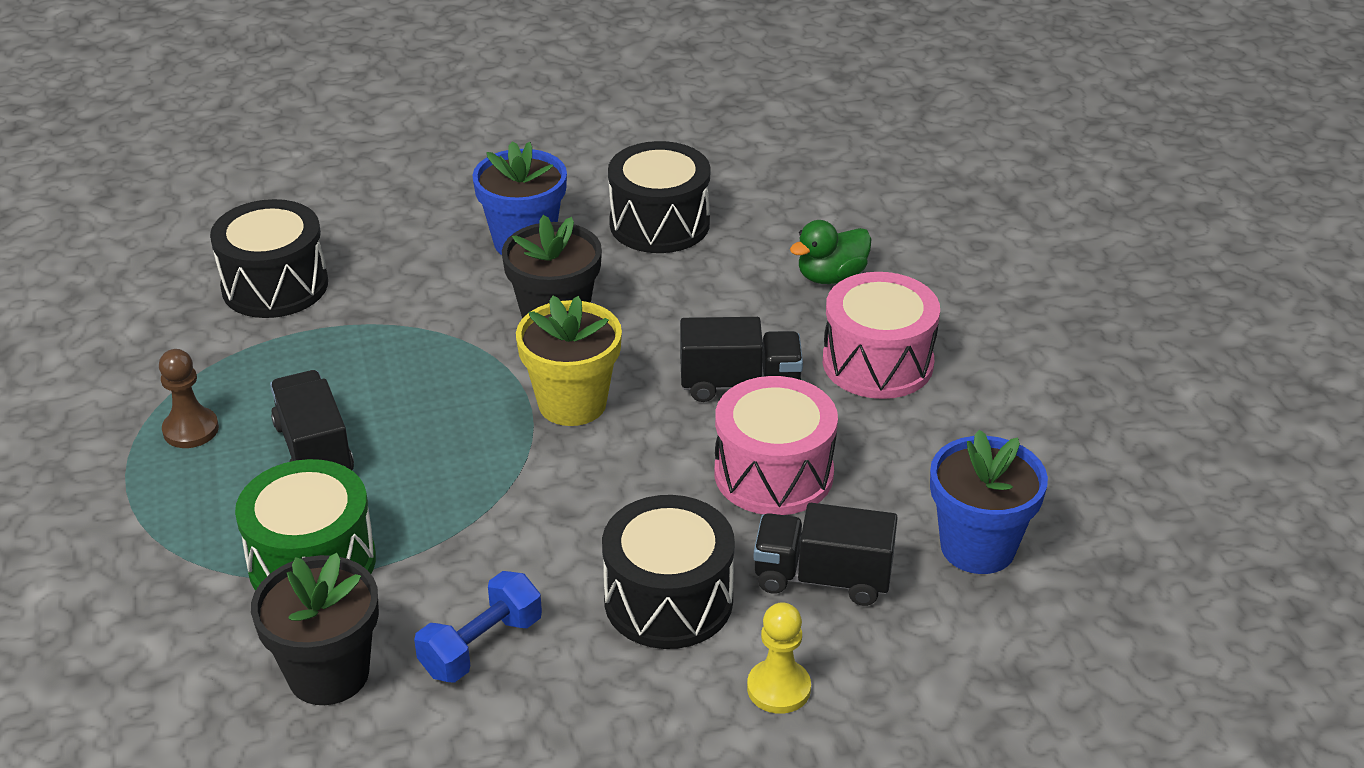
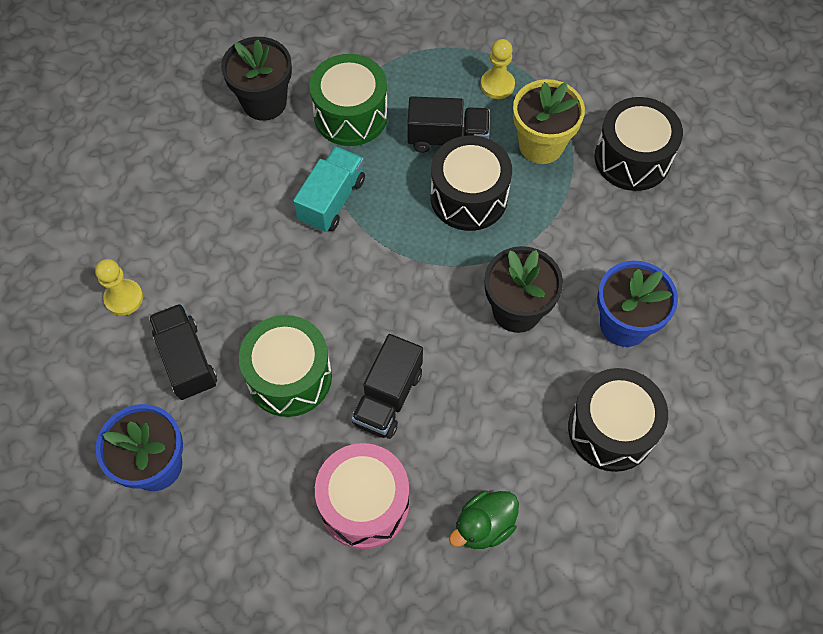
camera: 115 degrees right, 25 degrees up
brown pawn [159,349,219,448] -> yellow pawn [480,39,515,99]
blue dumbbell [414,571,542,683] -> none
yellow flower pot [516,295,622,426] -> yellow flower pot moved to [513,79,585,164]
black drum [602,495,735,649] -> black drum moved to [430,136,512,231]
pink drum [714,376,838,515] -> green drum [239,315,332,417]
black truck [753,503,898,606] -> black truck turned 60 degrees counterclockwise [149,303,217,400]
green duck [790,220,872,284] -> green duck turned 120 degrees counterclockwise [449,491,519,549]
none -> turquoise truck [293,146,365,233]

